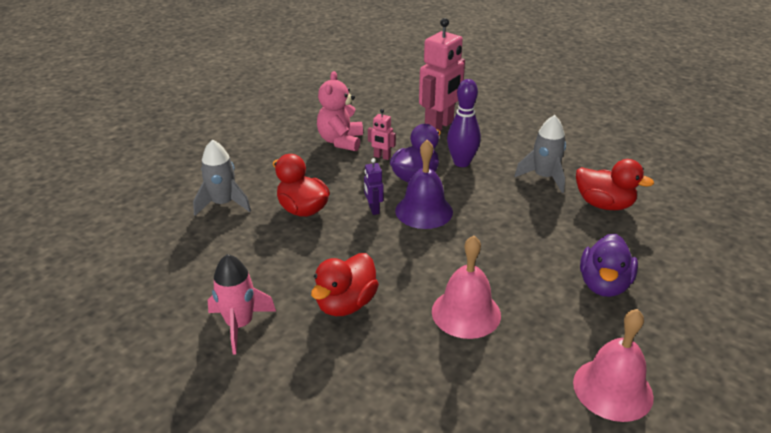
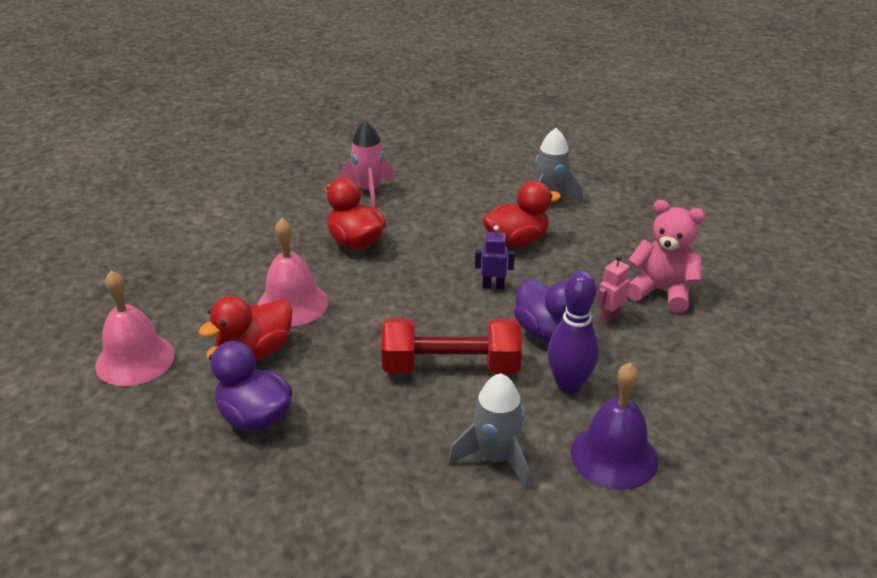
camera: 110 degrees right, 0 degrees up
purple bell [395,140,453,229] -> purple bell moved to [571,363,658,490]
pink robot [419,18,465,131] -> none
red duck [576,159,654,210] -> red duck moved to [198,296,292,360]
none -> red dumbbell [381,318,522,374]

